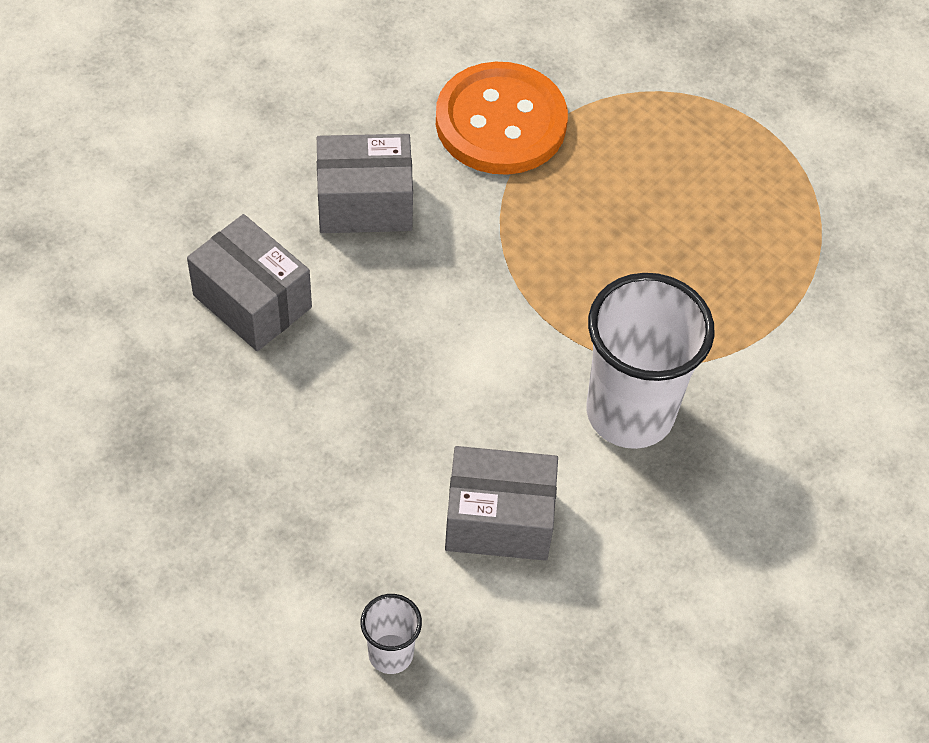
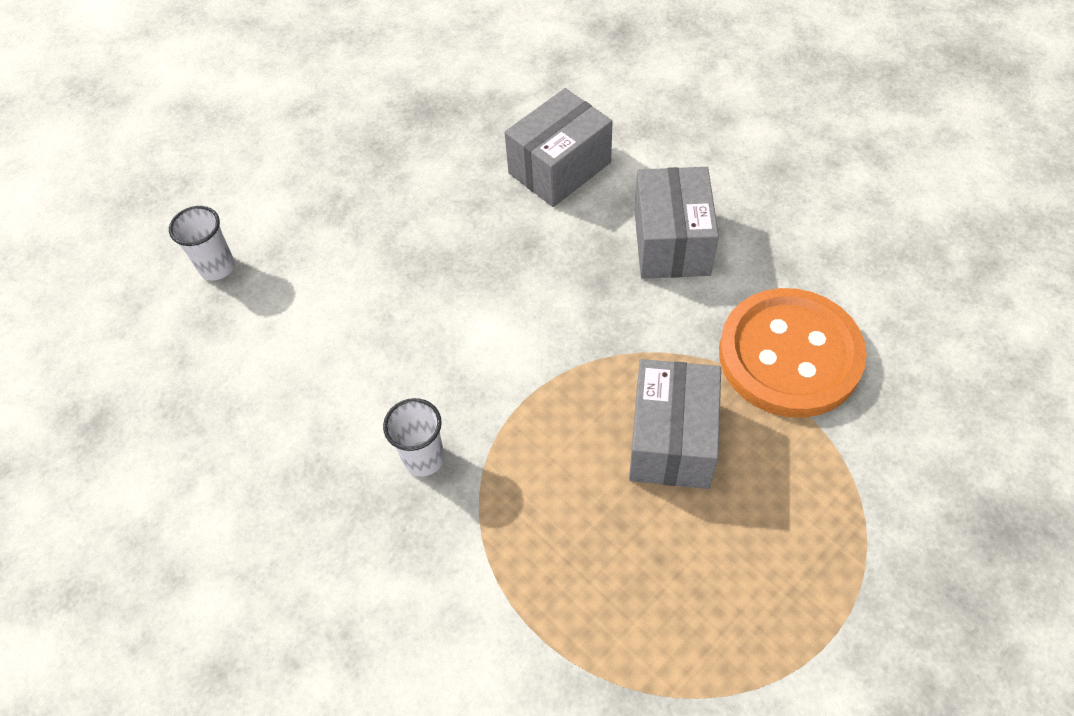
camera: 100 degrees right, 0 degrees up
grey box [445,446,558,561] -> grey box moved to [629,359,721,489]
white cup [587,273,715,449] -> white cup [383,398,444,476], size x0.46

